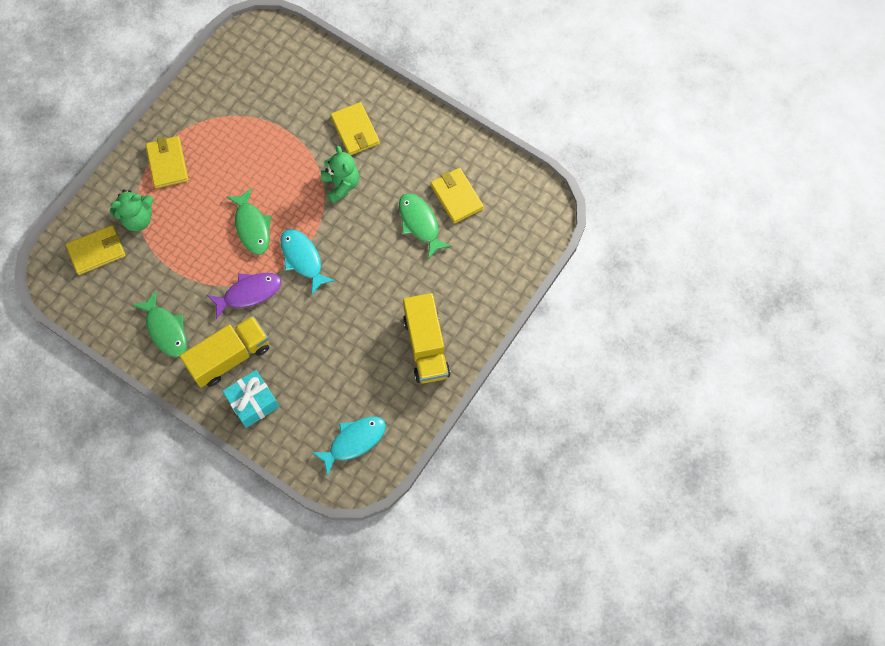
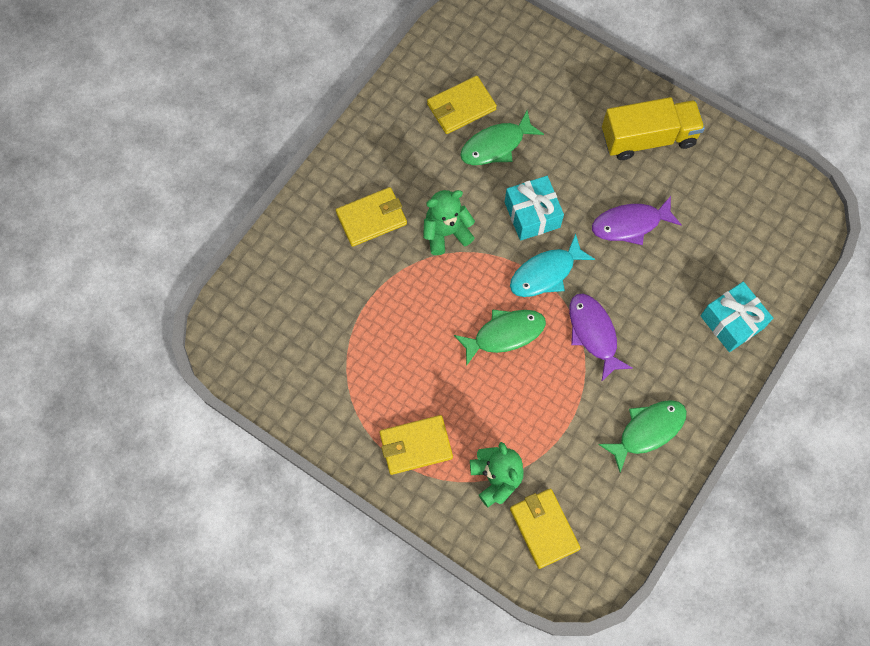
camera: 90 degrees left, 0 degrees up
yellow truck [180,316,269,387] -> none
turquoise fish [312,416,386,476] -> none
none -> turquoise gift [505,176,564,241]
none -> purple fish [592,196,682,245]

